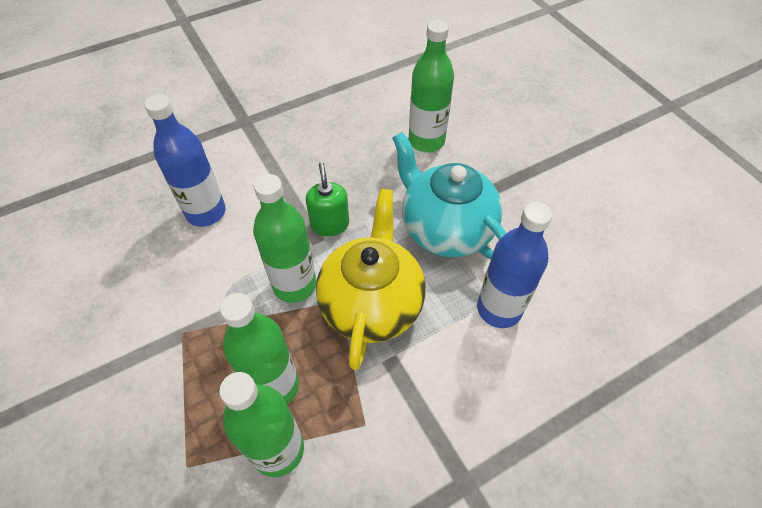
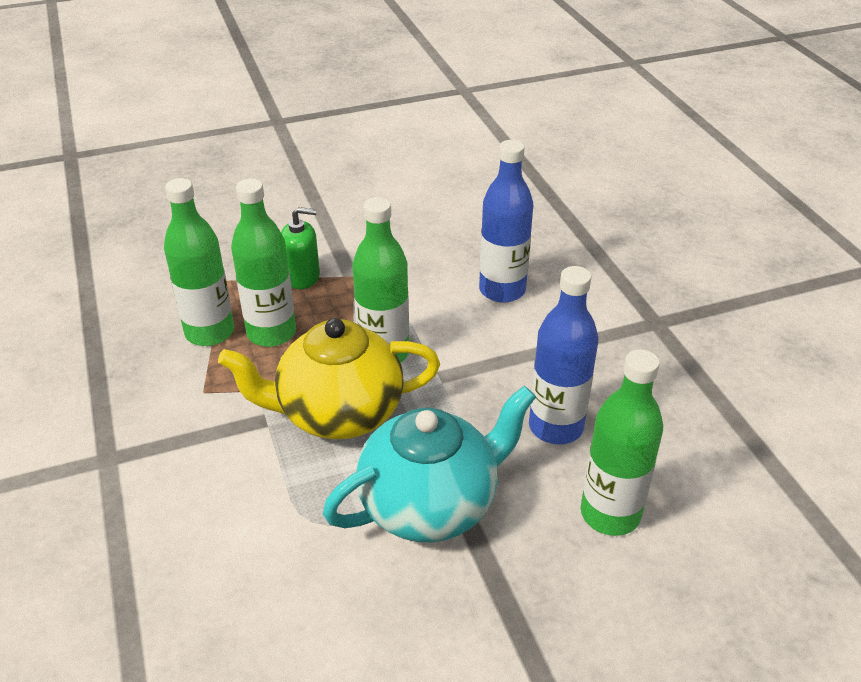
camera: 100 degrees right, 15 degrees down
green soap dispenser [306,162,349,236] -> green soap dispenser moved to [281,207,320,289]
yellow teapot [316,189,426,370] -> yellow teapot turned 150 degrees clockwise [218,318,440,439]
blue bottle [477,202,552,328] -> blue bottle moved to [529,266,598,444]

